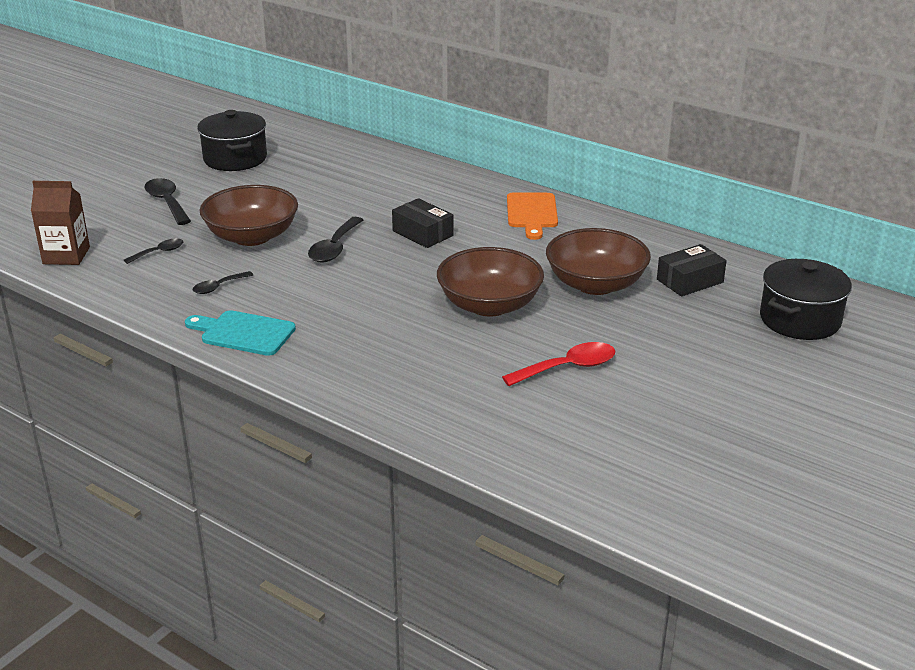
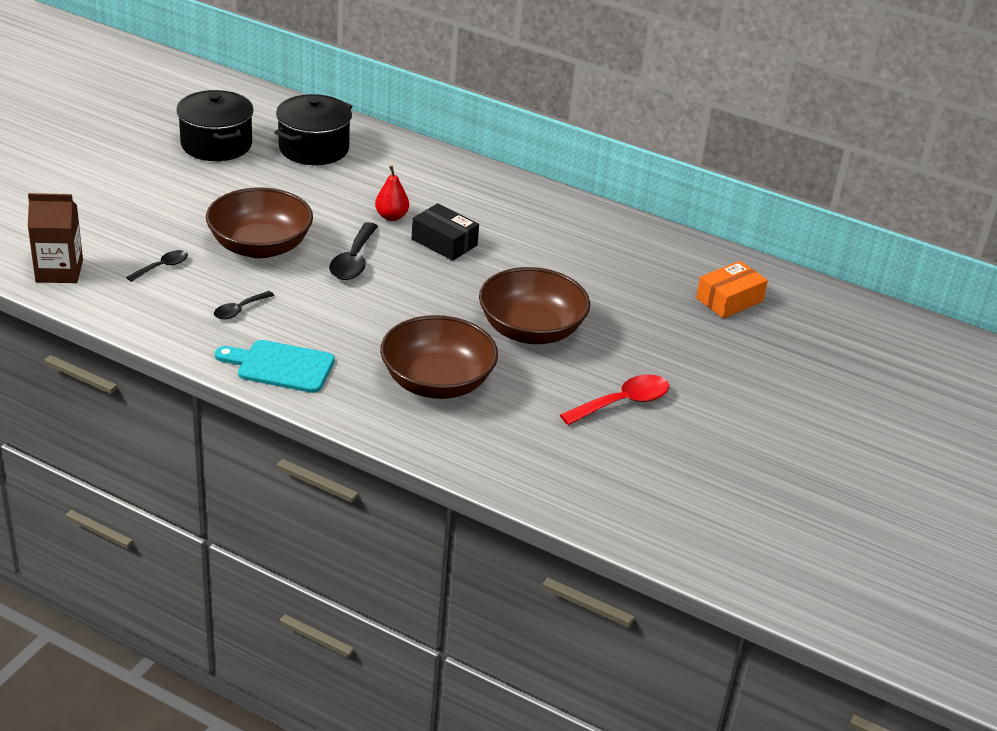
camera: 10 degrees left, 5 degrees up
black spoon [145,178,191,225] -> none
orange cutting board [507,192,558,240] -> none
brown bowl [546,228,651,295] -> brown bowl moved to [380,315,498,399]
black box [657,244,727,296] -> orange box [696,261,768,318]
black pot [760,259,852,340] -> black pot moved to [274,94,352,165]
none -> red pear [375,166,409,221]

